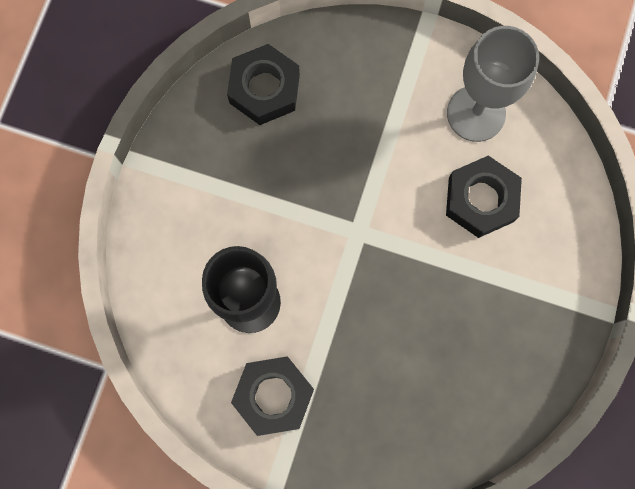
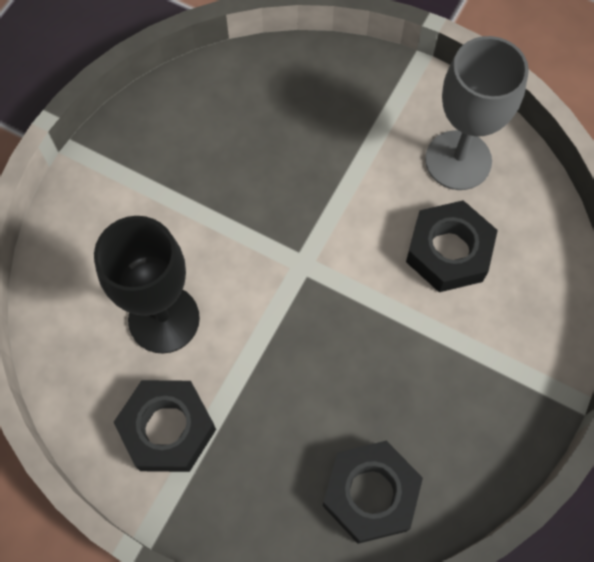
camera: 10 degrees right, 10 degrees down
black nut [227,44,300,125] -> black nut moved to [323,441,423,544]

